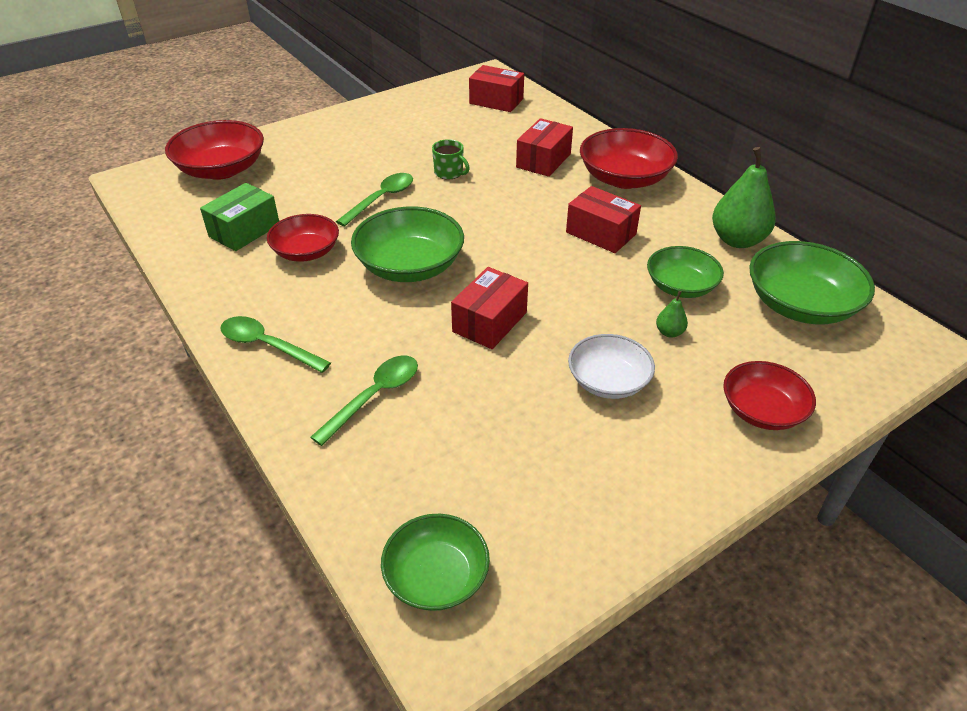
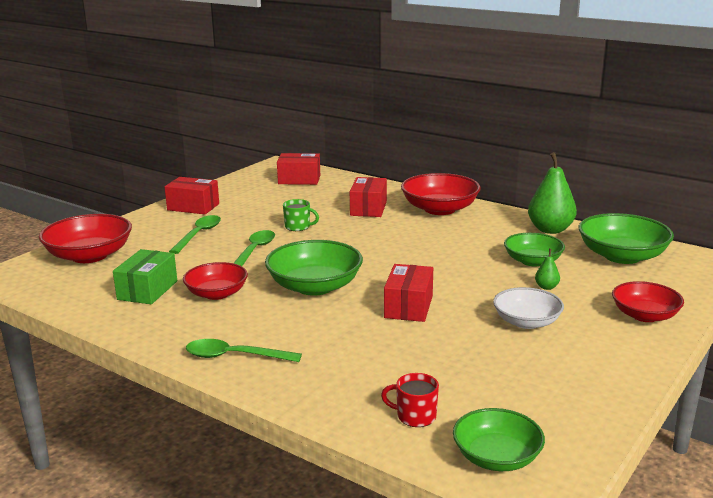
camera: 20 degrees left, 20 degrees down
green spoon [310,355,418,446] -> green spoon moved to [169,215,221,254]
red box [566,186,641,253] -> red box moved to [165,177,219,214]
none -> red mug [381,373,439,427]

